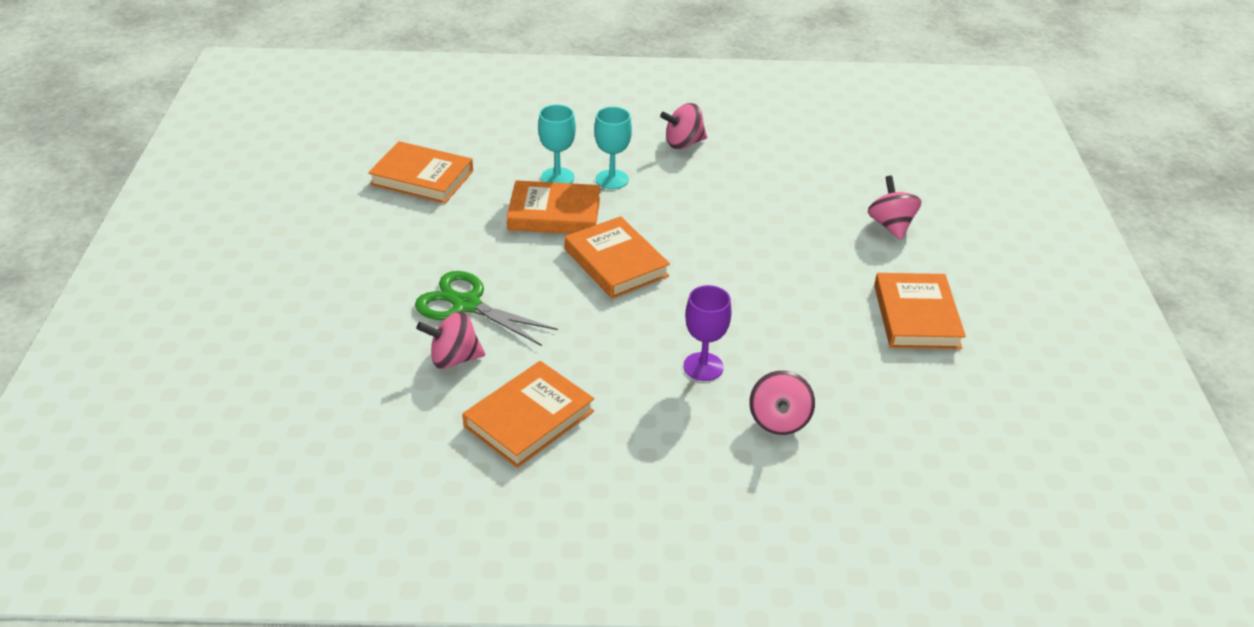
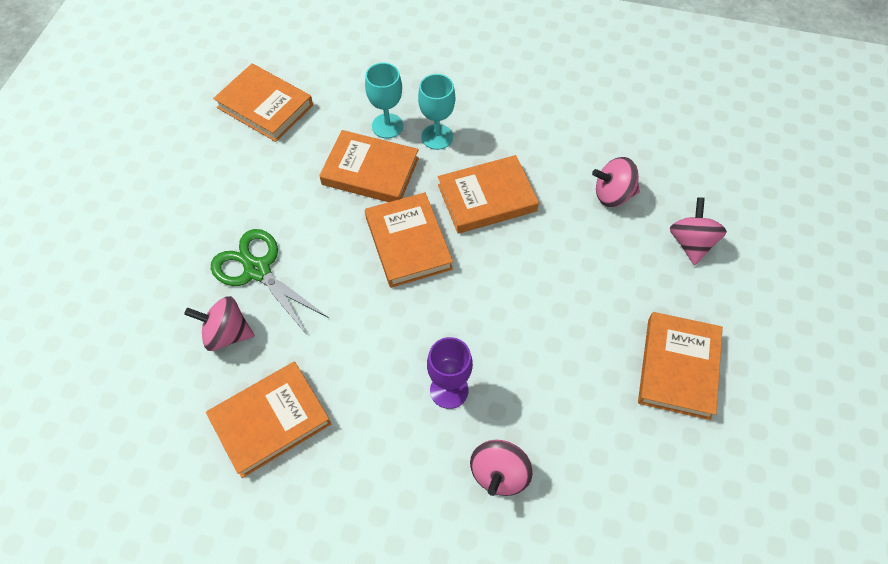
camera: 15 degrees right, 20 degrees up
pink spinning top [660,103,707,149] -> pink spinning top moved to [592,157,640,207]
none -> orange book [438,155,539,234]

